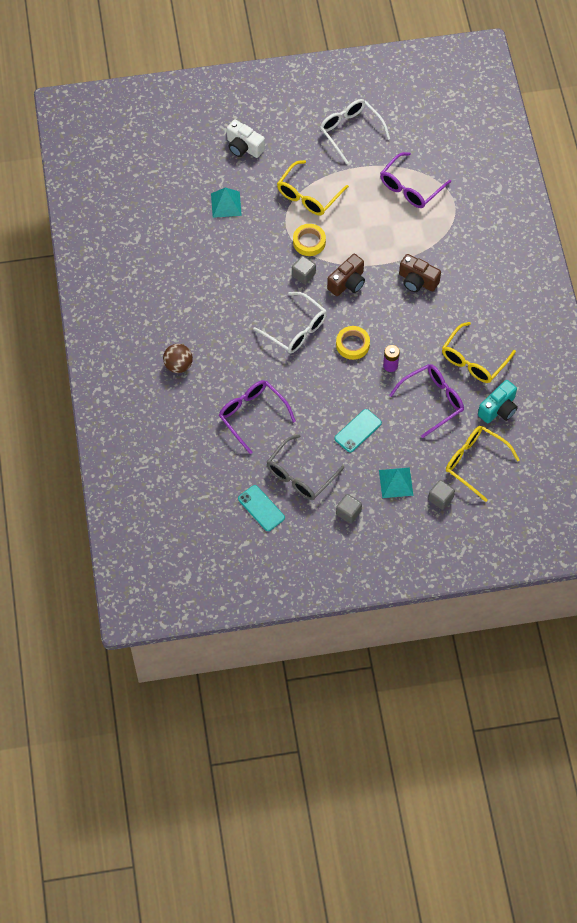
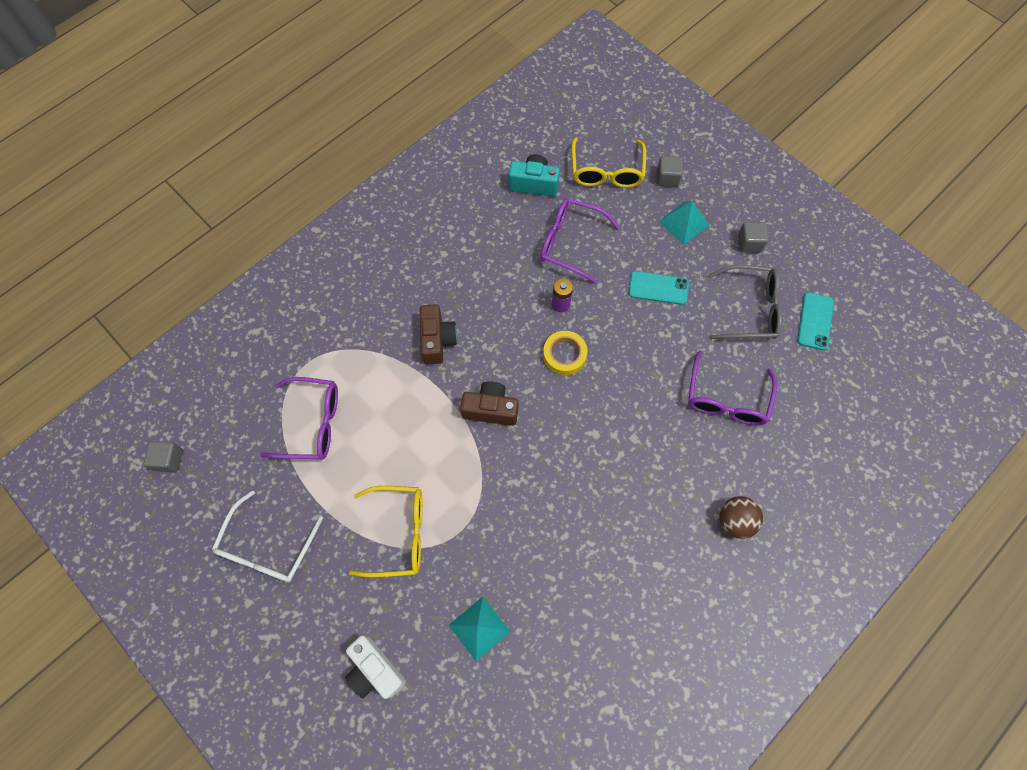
camera: 125 degrees left, 5 degrees up
white camera [227,120,265,158] -> white camera turned 135 degrees clockwise [345,635,406,699]
white glasses [253,292,327,353] -> none
grey cube [292,256,316,284] -> grey cube moved to [144,441,183,472]
yellow tape [293,224,326,256] -> none
yellow glasses [442,322,516,383] -> none

